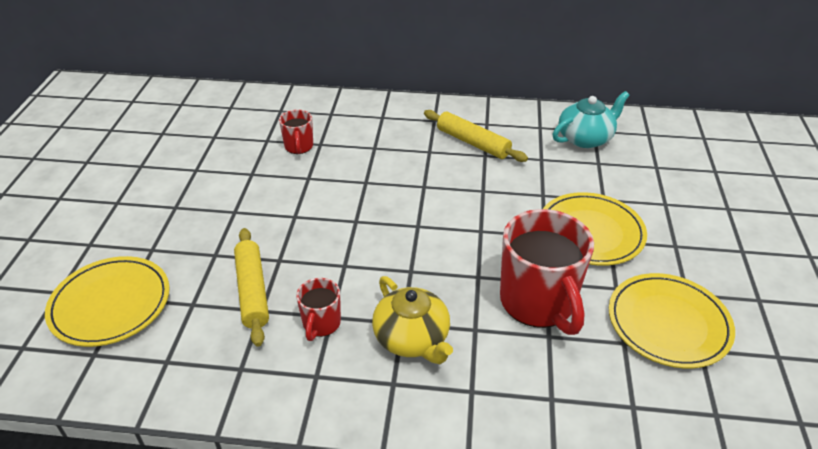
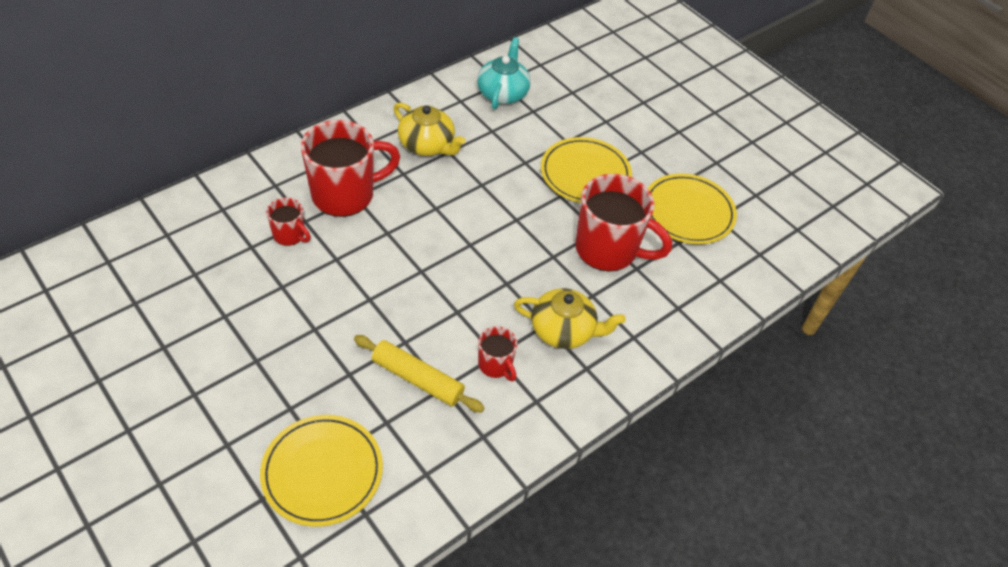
camera: 50 degrees left, 10 degrees up
yellow rolling pin [424,110,528,162] -> yellow teapot [393,102,466,156]
none -> red mug [301,120,400,217]

